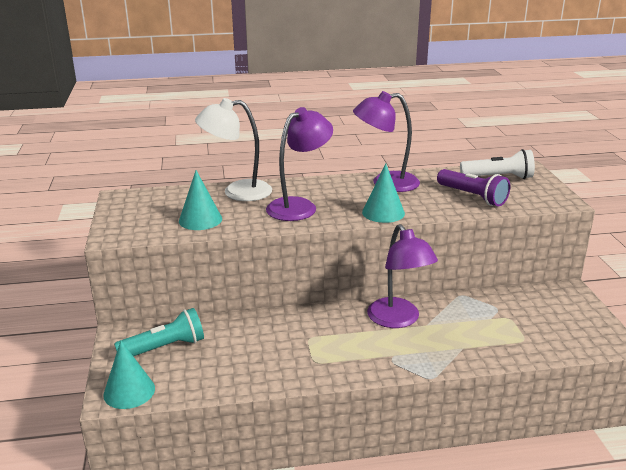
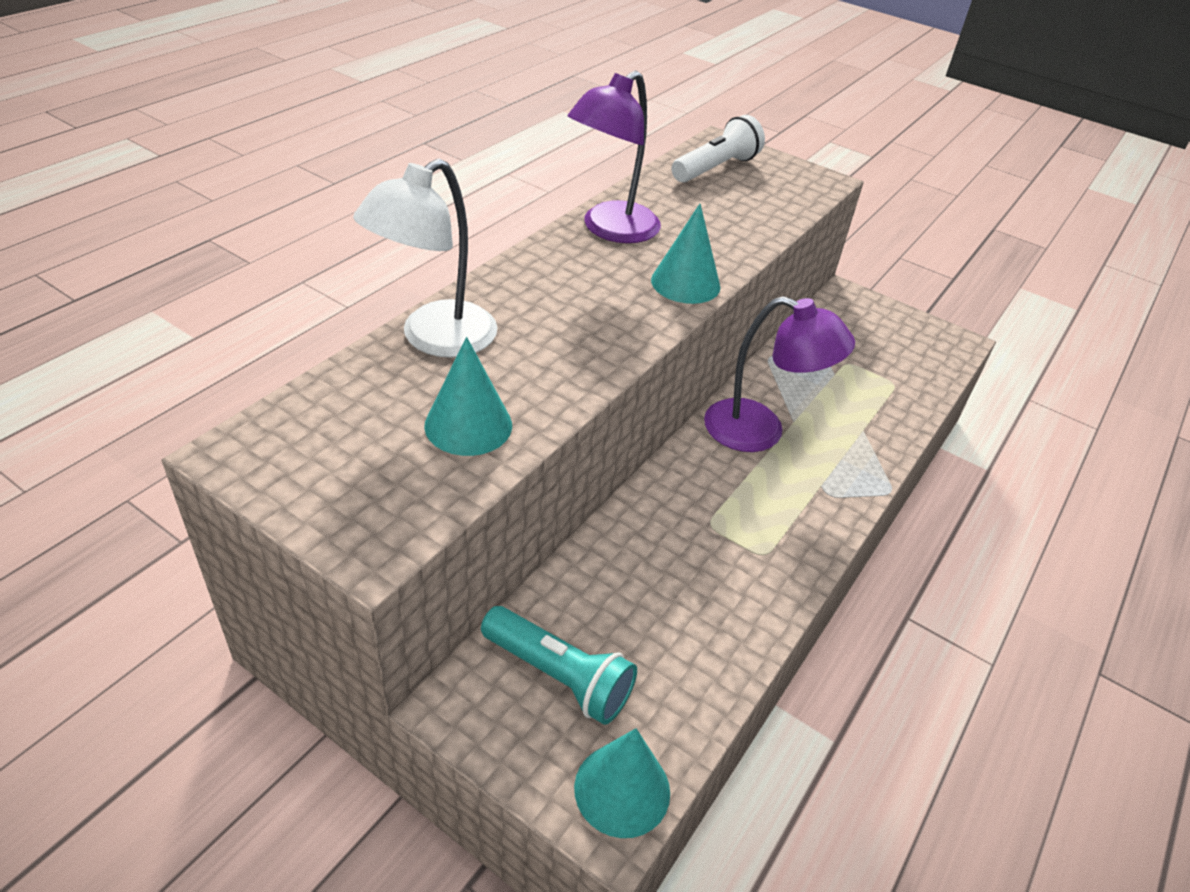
camera: 50 degrees left, 15 degrees up
turquoise flashlight [114,308,204,356] -> turquoise flashlight turned 105 degrees clockwise [481,606,637,725]
purple lamp [266,107,333,221] -> none
purple flashlight [437,169,510,206] -> none

